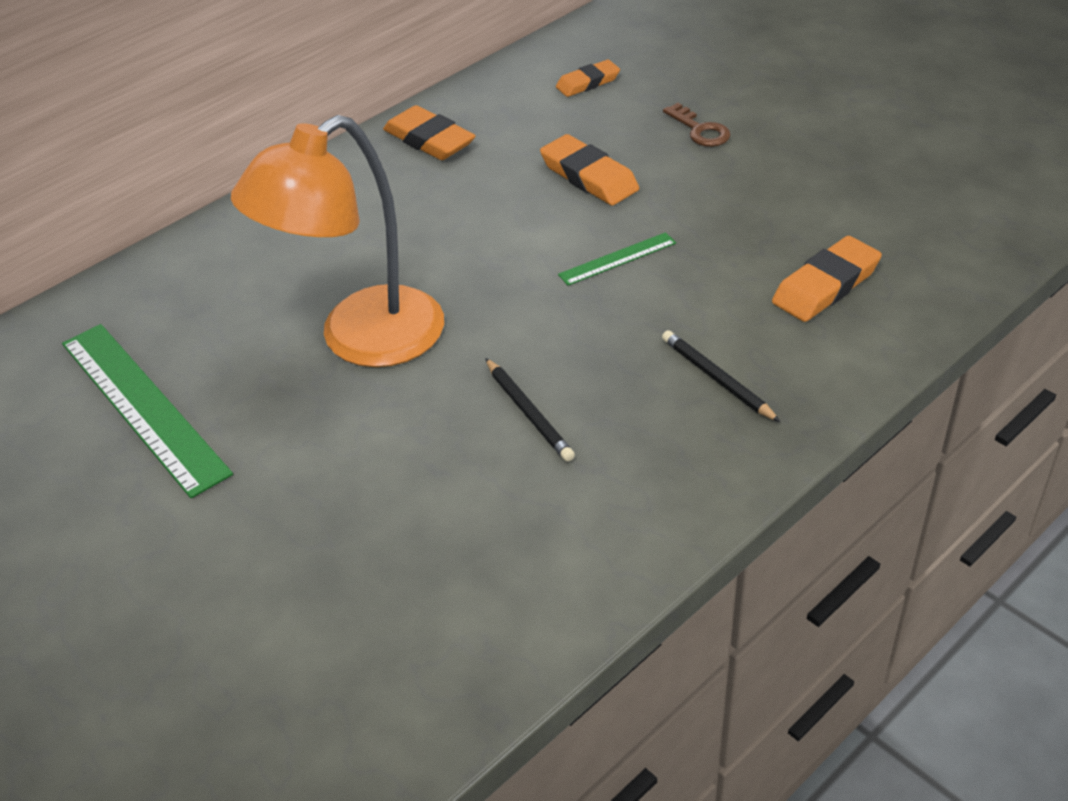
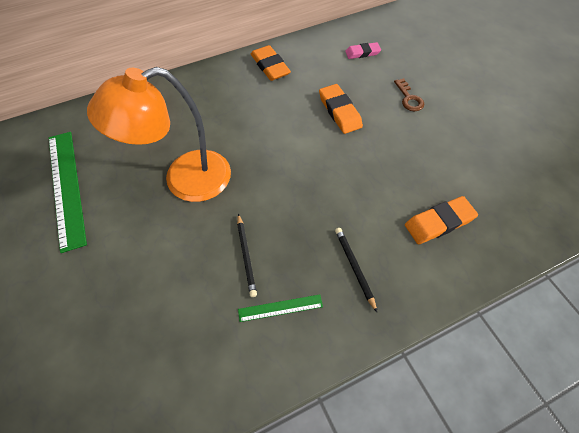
camera: 15 degrees right, 15 degrees up
orange eraser [556,60,620,97] -> pink eraser [345,42,381,59]
green ruler [558,232,676,285] -> green ruler moved to [238,294,323,322]

